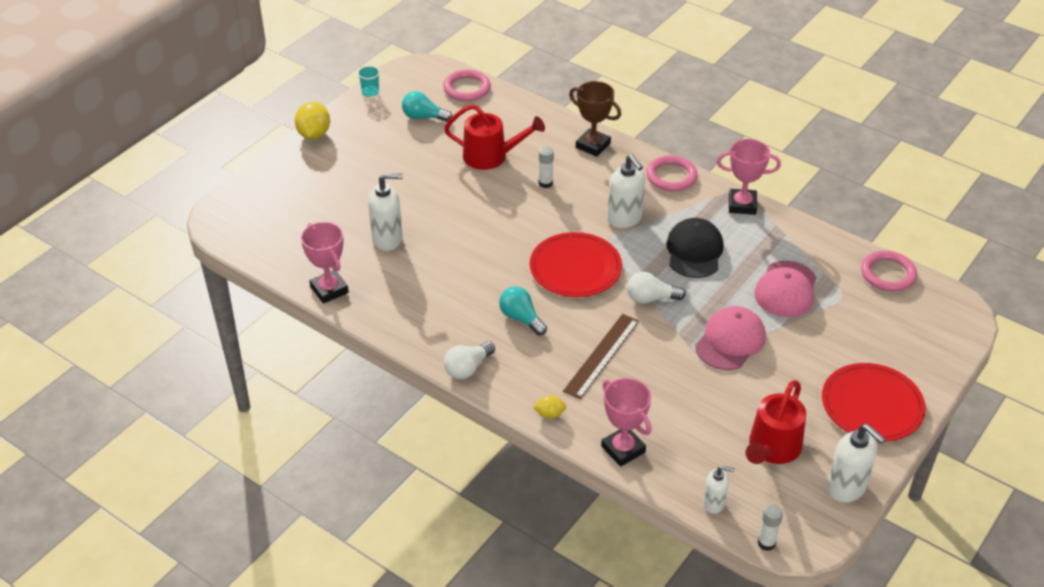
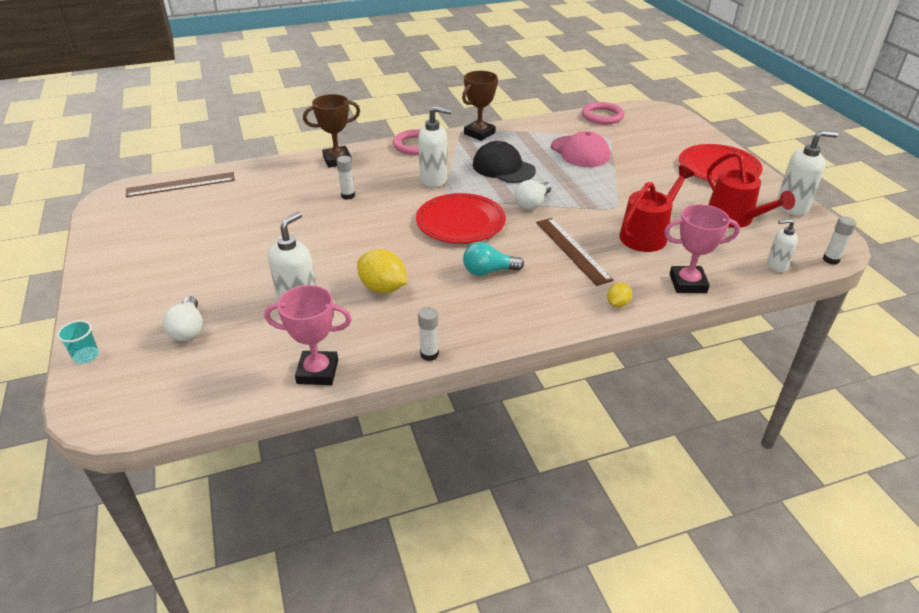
camera: 55 degrees left, 5 degrees down
yellow lemon [295,102,330,139] -> yellow lemon moved to [357,249,407,293]
turquoise cup [357,66,380,97] -> turquoise cup moved to [57,320,99,364]
turquoise light bulb [402,91,452,122] -> none
pink ring [443,70,491,101] -> brown ruler [126,172,235,197]
red watering can [444,104,545,170] -> red watering can moved to [619,165,695,252]
white light bulb [444,342,495,379] -> white light bulb moved to [162,296,203,341]
pink cap [695,306,766,370] -> none
white soap dispenser [703,465,735,514] -> white soap dispenser turned 135 degrees counterclockwise [767,219,798,272]
pink trophy [717,139,781,215] -> brown trophy [462,71,498,141]
none -> white glue stick [418,307,439,361]

